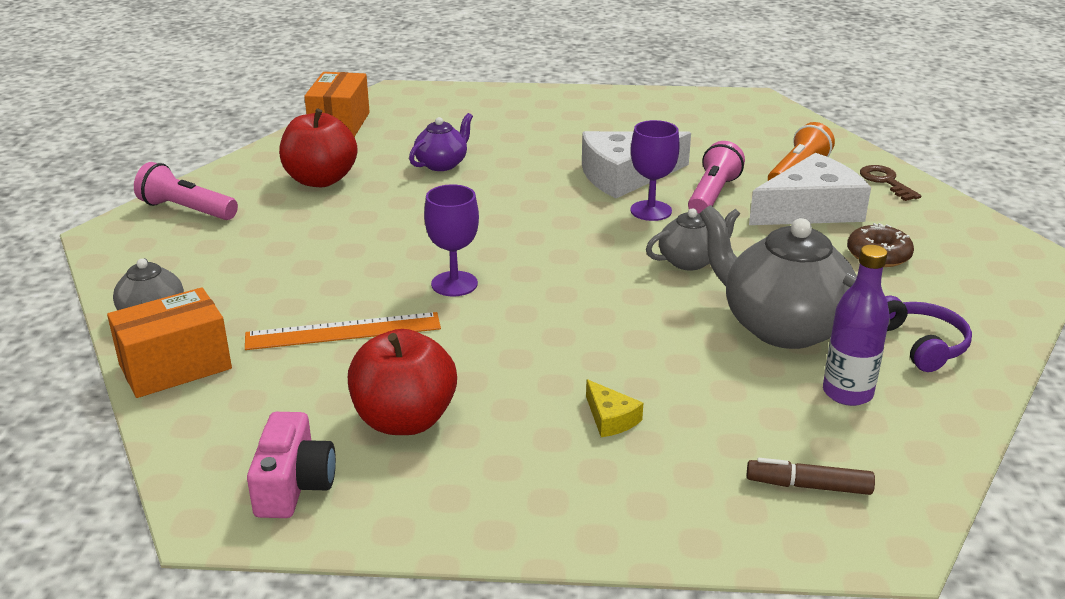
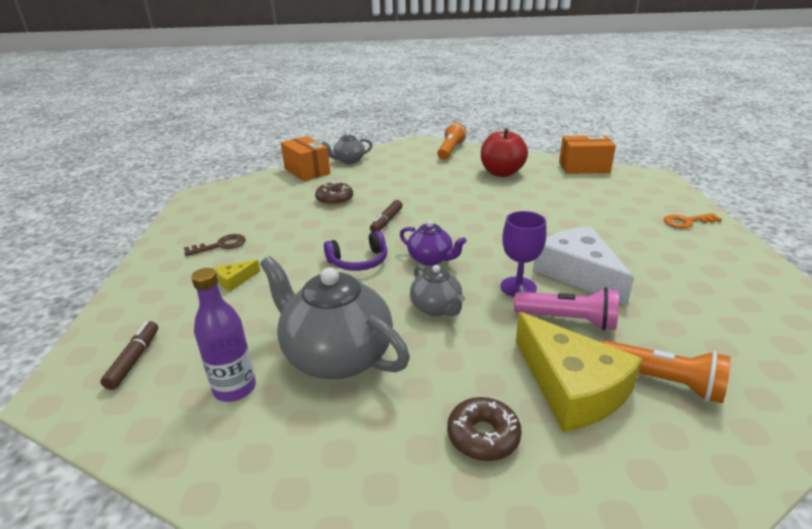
camera: 85 degrees right, 0 degrees up
pink flashlight [134,162,238,220] -> orange flashlight [437,122,467,160]
orange ruler [245,312,441,350] -> brown donut [315,181,353,205]
pink camera [247,412,336,518] -> none
red apple [348,329,457,435] -> none
purple teapot [409,113,473,171] -> purple teapot moved to [400,220,467,266]
purple goblet [424,184,479,297] -> brown marker [370,200,403,232]
grey teapot [699,205,890,349] -> grey teapot turned 90 degrees counterclockwise [260,256,410,379]
white cheese [749,153,871,225] -> yellow cheese [516,312,643,432]
brown key [860,165,921,201] -> brown key moved to [184,234,246,256]
purple headphones [885,296,972,372] -> purple headphones moved to [324,231,387,271]
none -> orange key [664,213,722,229]

